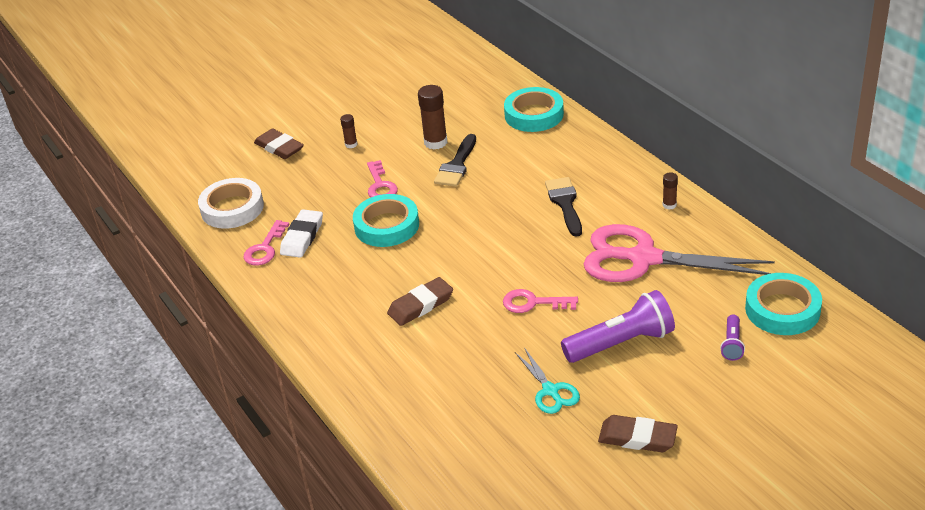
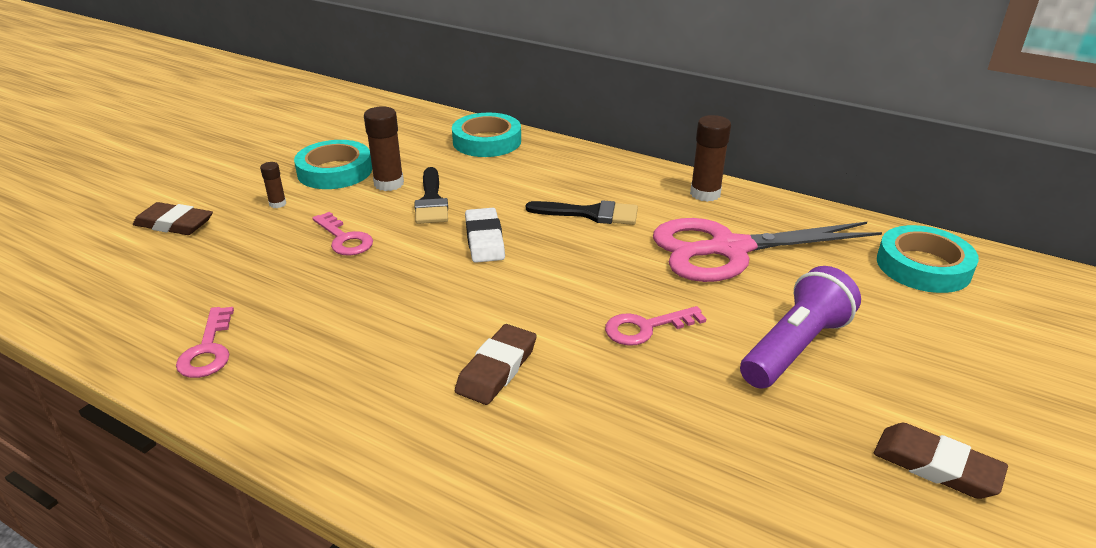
camera: 30 degrees left, 5 degrees down
white tape [198,178,264,229] -> none
white eraser [280,209,323,258] -> white eraser moved to [465,208,505,263]
turquoise tape [353,194,419,247] -> turquoise tape moved to [294,140,372,189]
turquoise scissors [515,347,580,414] -> none
black brush [545,177,582,237] -> black brush turned 135 degrees clockwise [526,200,638,225]
brown eraser [598,415,678,452] -> brown eraser turned 45 degrees clockwise [874,423,1008,499]
brown glue stick [663,172,678,210] -> brown glue stick [690,115,731,202], size x1.85
purple flashlight [720,314,745,361] -> none

